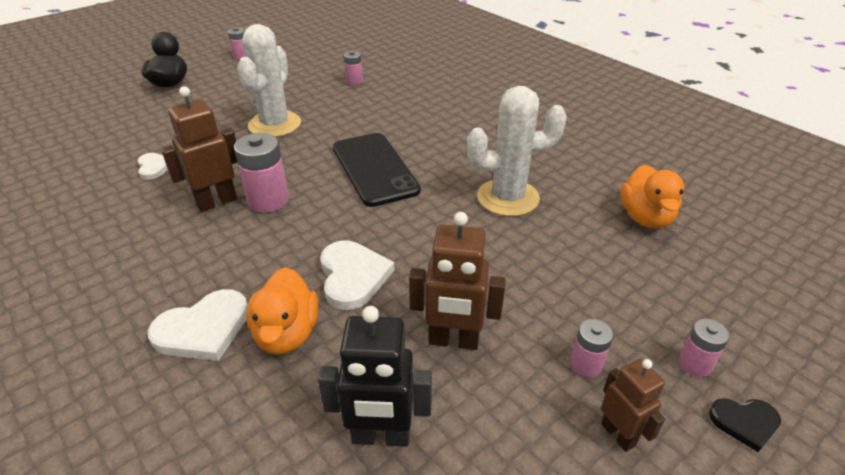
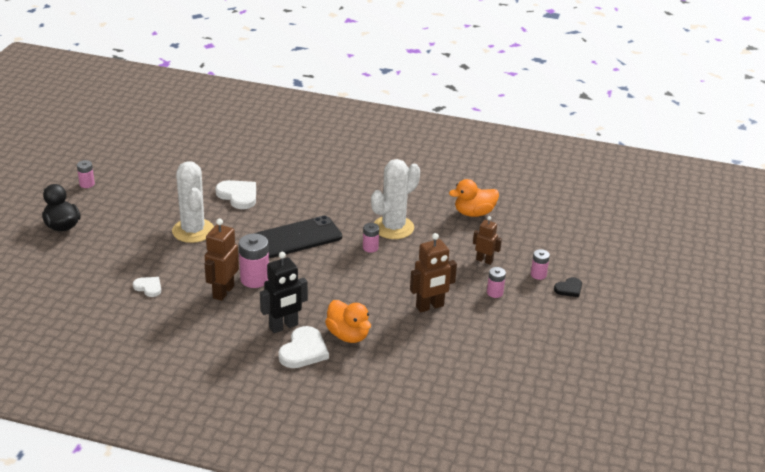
camera: 35 degrees left, 5 degrees down
black robot [318,306,432,447] -> black robot moved to [260,252,308,333]
white heart [320,240,395,310] -> white heart moved to [215,180,256,209]
black phone [333,133,421,207] -> black phone turned 60 degrees counterclockwise [255,216,342,258]
pink battery [343,51,363,85] -> pink battery moved to [363,223,379,253]
brown robot [601,359,665,452] -> brown robot moved to [473,216,502,265]
orange duck [620,165,684,229] -> orange duck turned 105 degrees clockwise [449,179,499,217]

